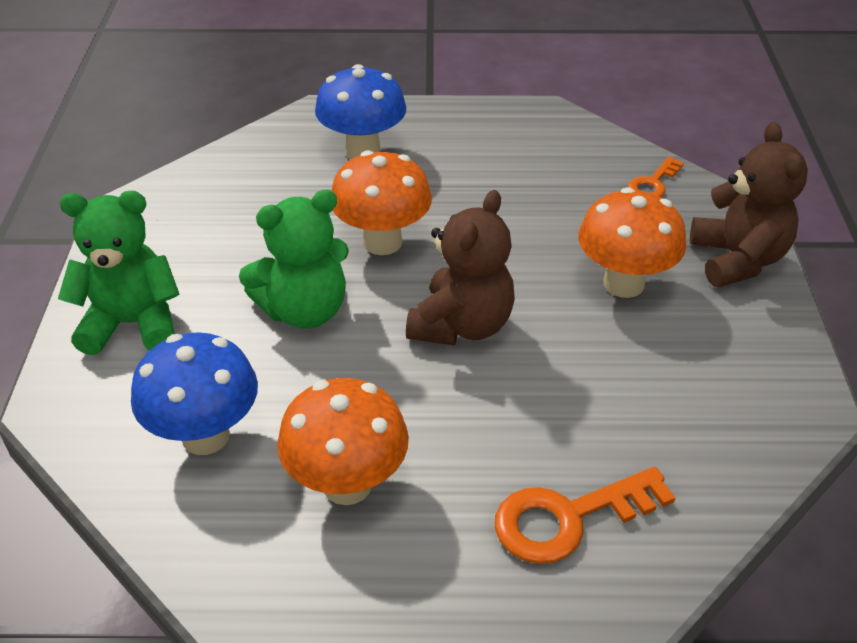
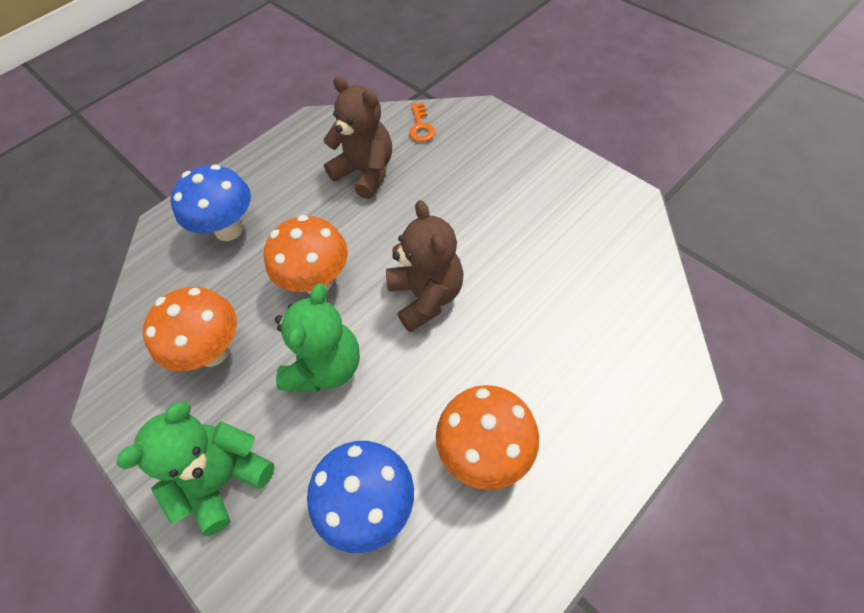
camera: 40 degrees left, 15 degrees up
orange key [495,467,676,564] -> none
orange mushroom [578,187,686,298] -> orange mushroom moved to [143,287,237,371]
brown teddy bear [690,122,808,287] -> brown teddy bear moved to [323,76,392,199]

